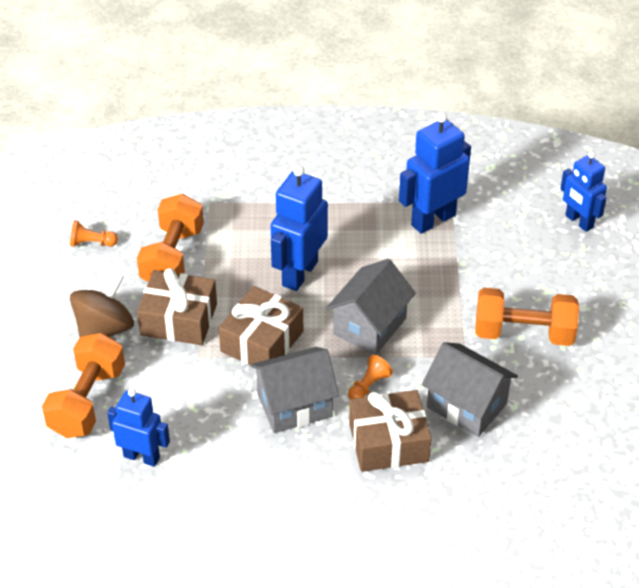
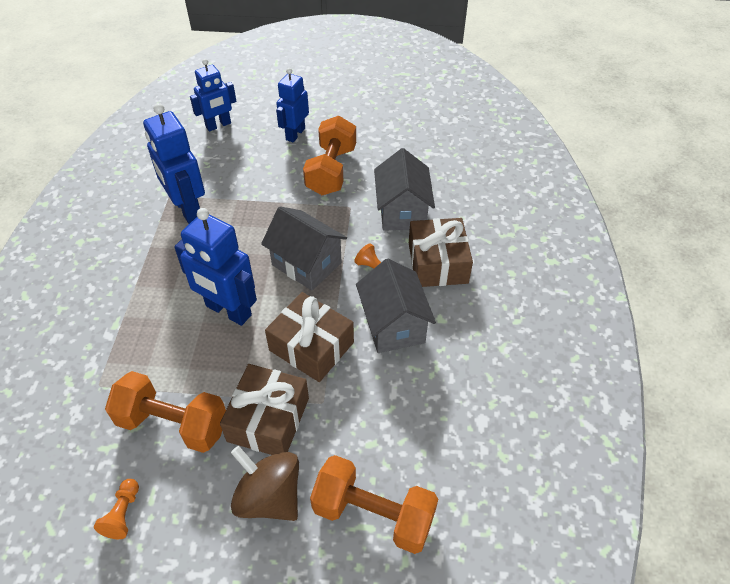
camera: 85 degrees left, 5 degrees up
blue robot [107,389,170,467] -> blue robot moved to [276,68,309,142]
grey house [422,342,518,437] -> grey house turned 45 degrees counterclockwise [374,148,435,231]

